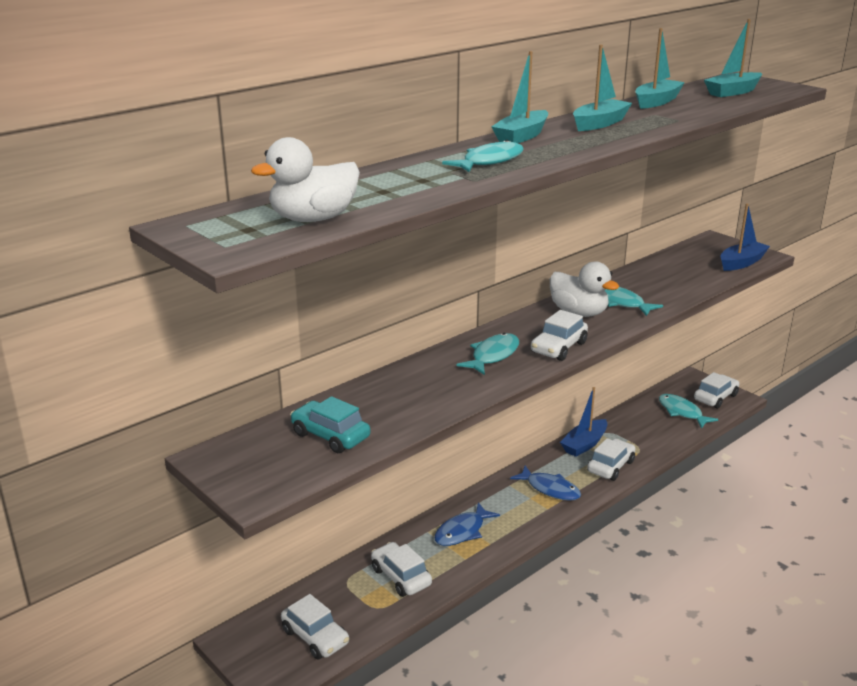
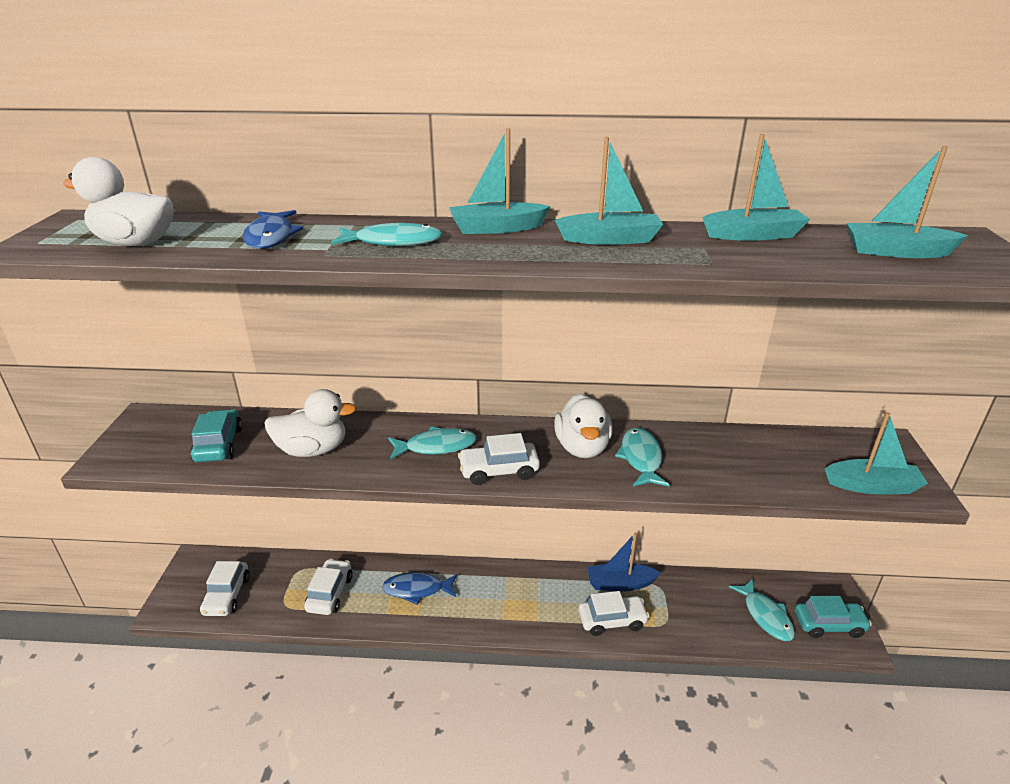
camera: 45 degrees right, 5 degrees up
blue fish [510,466,581,501] -> blue fish moved to [243,210,303,249]
turquoise fish [659,394,718,429] -> turquoise fish turned 150 degrees clockwise [729,579,795,641]
white car [694,372,739,409] -> turquoise car [795,596,872,638]
blue boat [720,203,770,271] -> turquoise boat [825,412,928,495]
none -> white duck [265,389,357,457]

